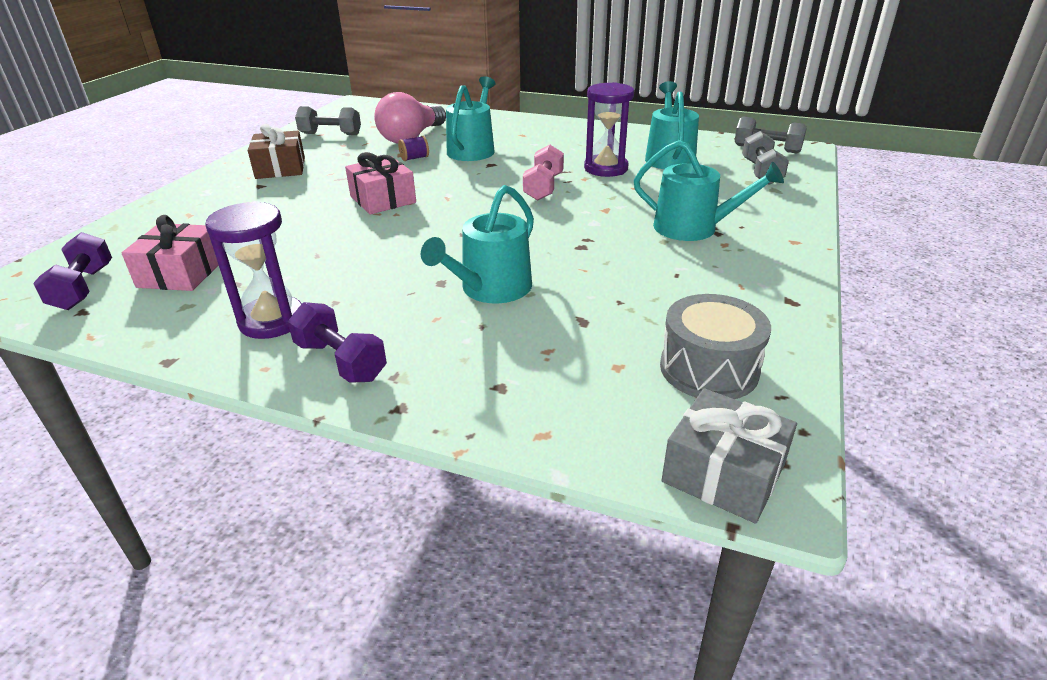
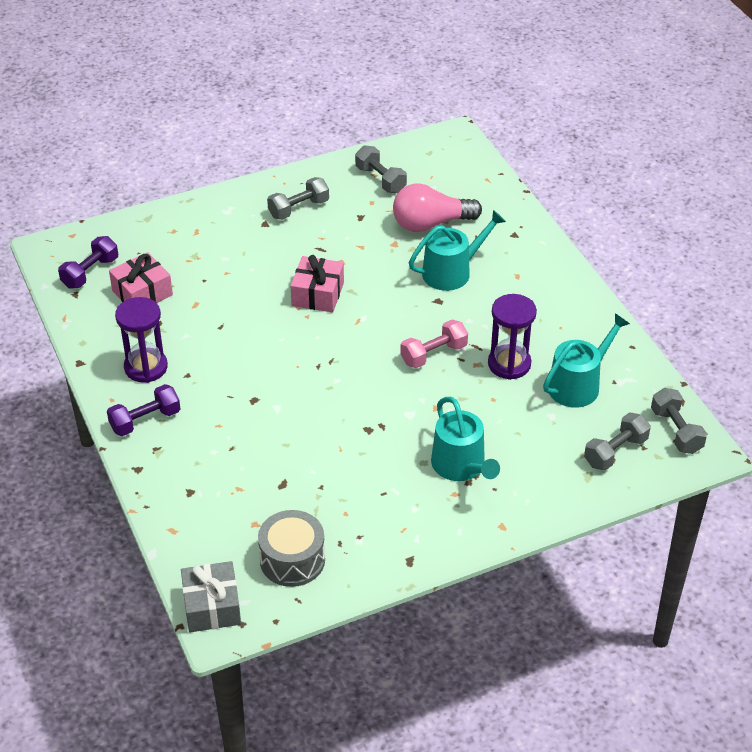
camera: 45 degrees right, 10 degrees up
brown gift [248,124,305,179] -> grey dumbbell [267,177,329,220]
purple dumbbell [288,302,387,383] -> purple dumbbell turned 60 degrees clockwise [107,384,181,436]
purple spool [398,136,429,161] -> none
turquoise watering can [421,185,534,303] -> none

